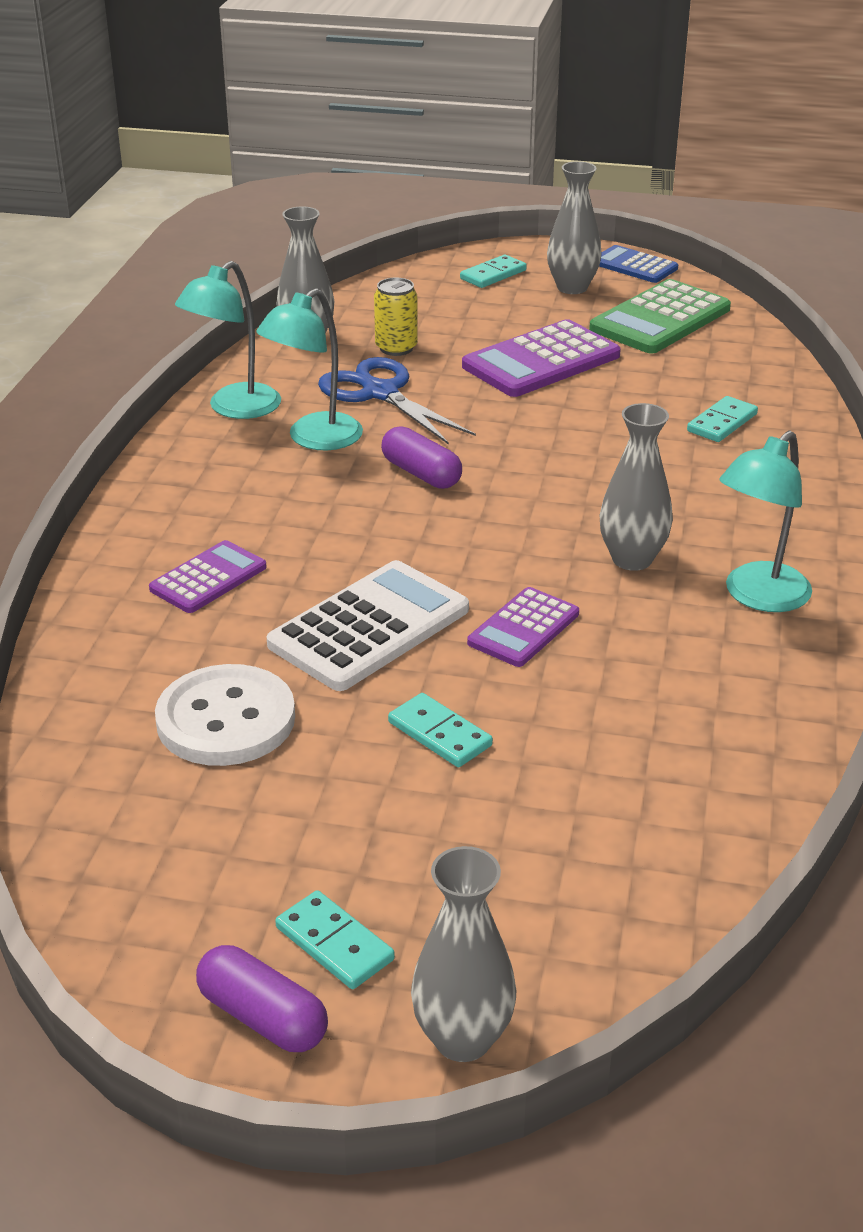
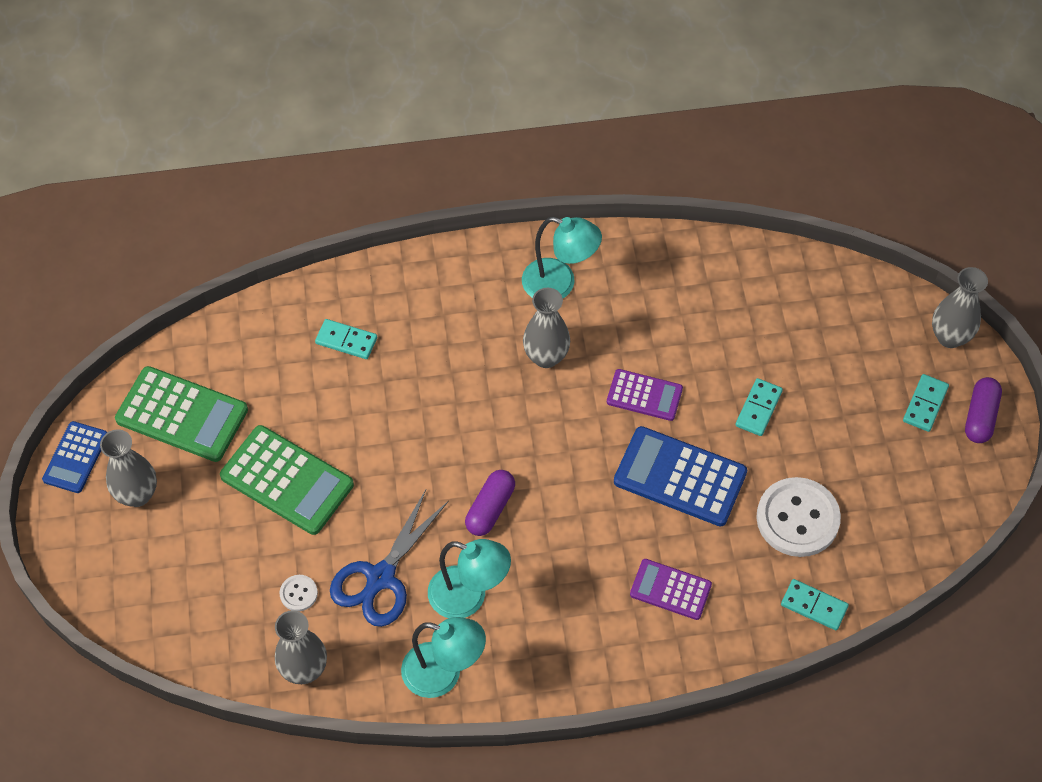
camera: 110 degrees left, 25 degrees up
white calculator [266,560,469,691] -> blue calculator [614,426,747,526]
yellow can [374,278,418,356] -> white button [280,575,318,611]
turquoise domino [460,255,527,288] -> turquoise domino moved to [781,579,849,631]
purple calculator [462,319,621,397] -> green calculator [220,425,354,535]

